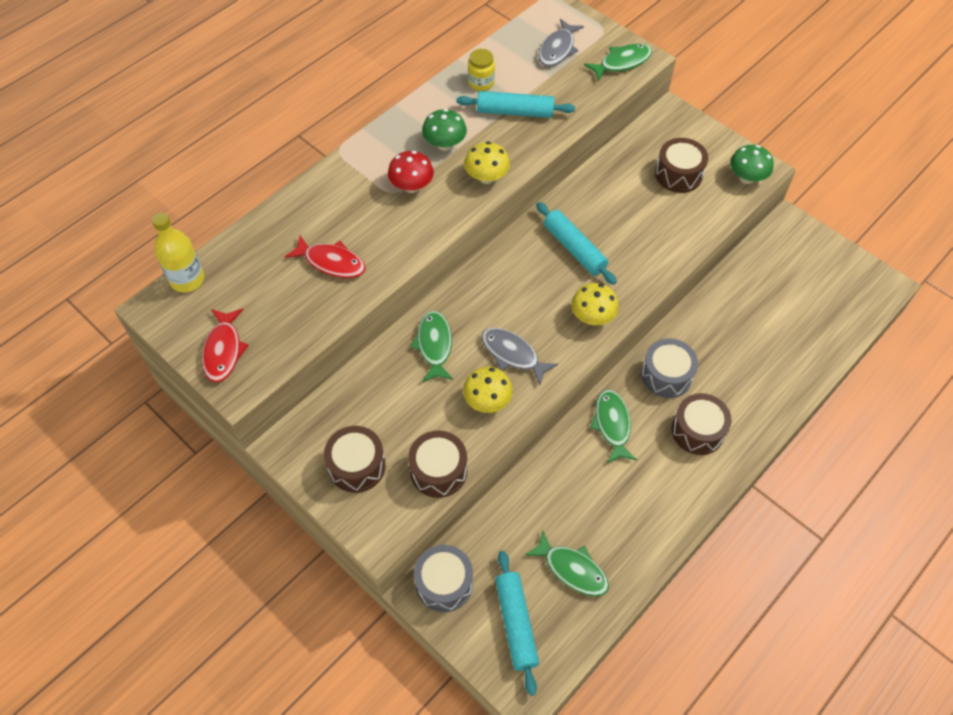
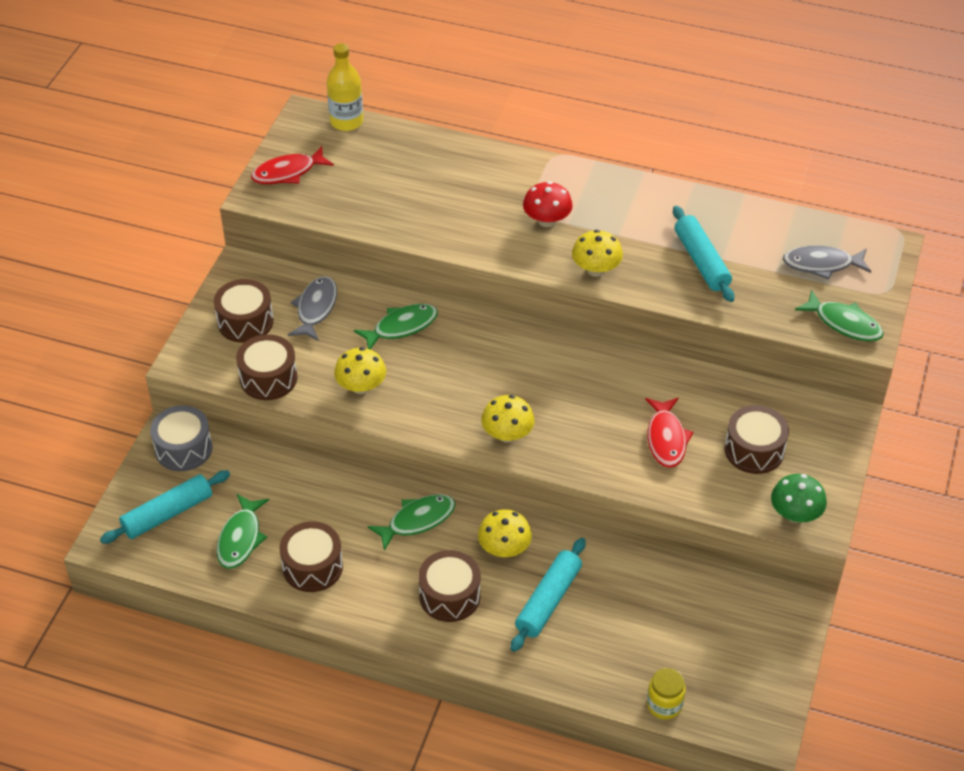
camera: 65 degrees right, 10 degrees down
red fish [285,235,366,278] -> red fish moved to [645,398,694,468]
green mushroom [422,109,467,151] -> none
yellow jar [468,49,495,91] -> yellow jar moved to [647,668,686,720]
grey fish [481,328,558,385] -> grey fish moved to [288,276,337,341]
turquoise rolling pin [536,202,617,285] -> turquoise rolling pin moved to [510,538,586,652]
grey drum [641,339,698,398] -> yellow mushroom [478,509,532,557]
none -> brown drum [279,521,343,592]

